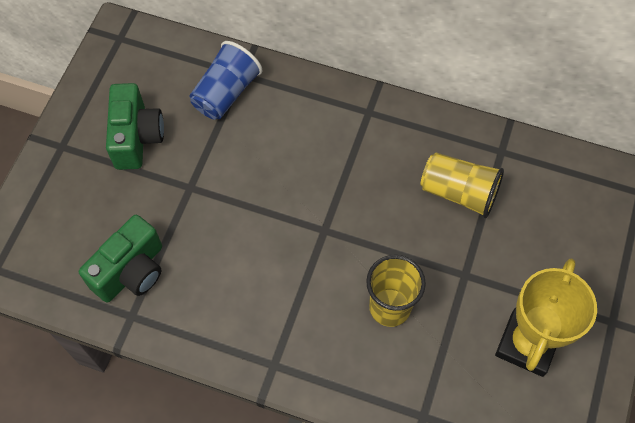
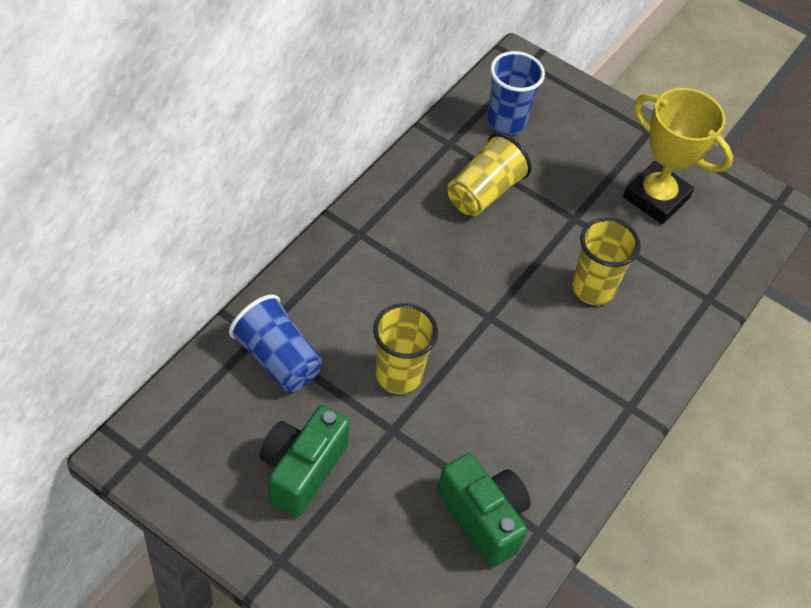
camera: 80 degrees left, 10 degrees down
green camera [106,83,164,170] -> green camera turned 75 degrees counterclockwise [259,405,350,517]
none -> yellow cup [373,303,438,394]
none -> blue cup [487,51,545,135]

